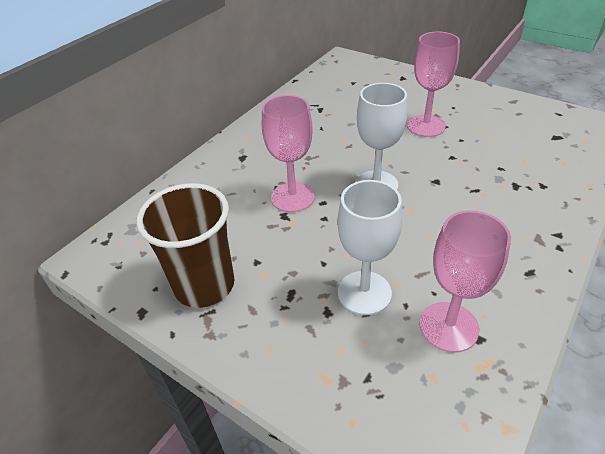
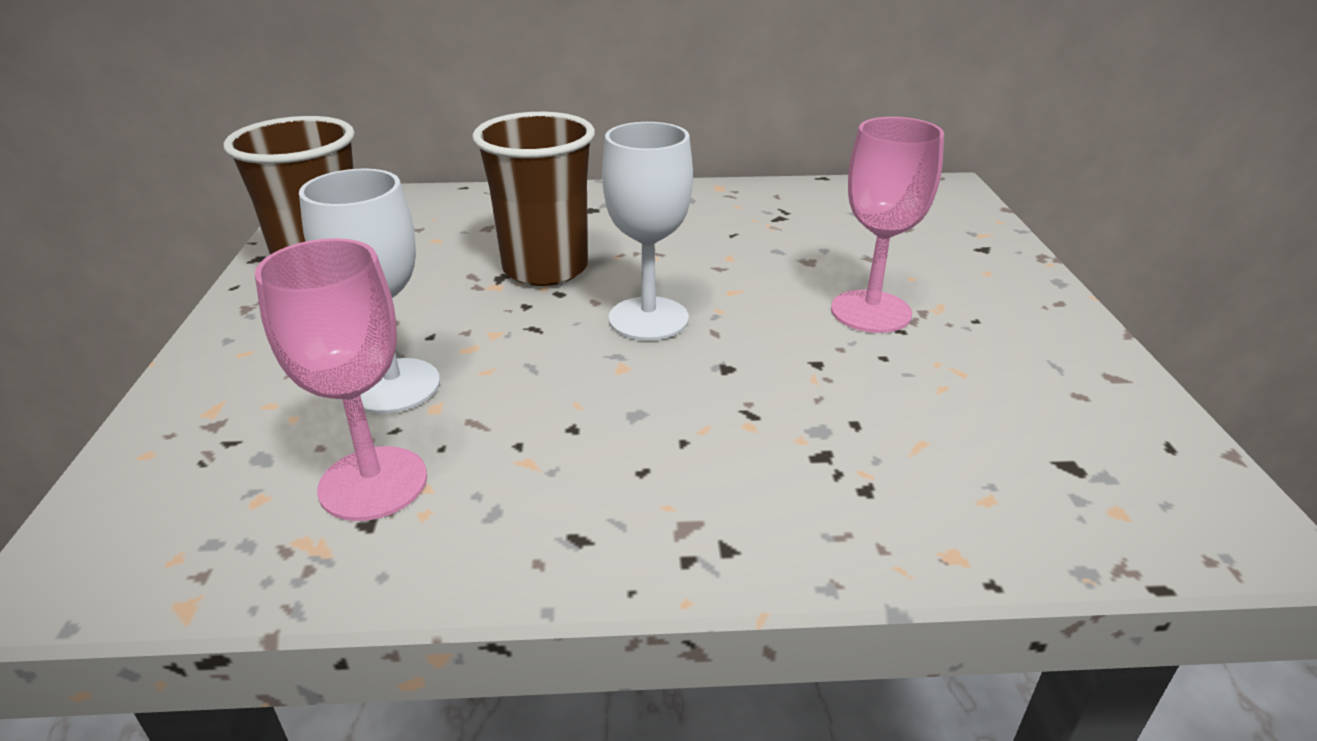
camera: 50 degrees right, 10 degrees down
pink goblet [262,95,315,212] -> brown cup [472,112,595,286]

